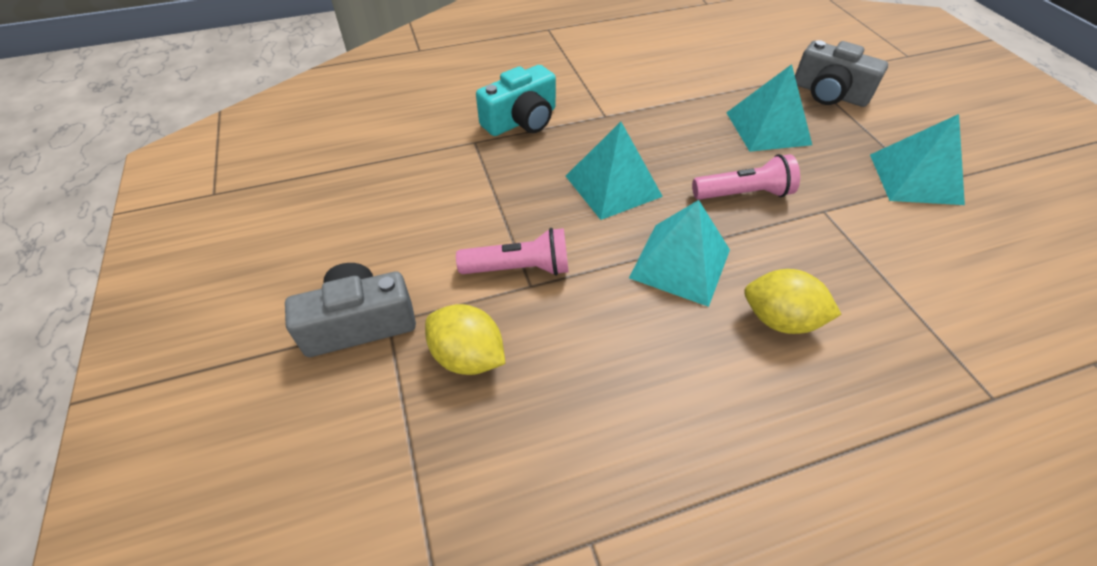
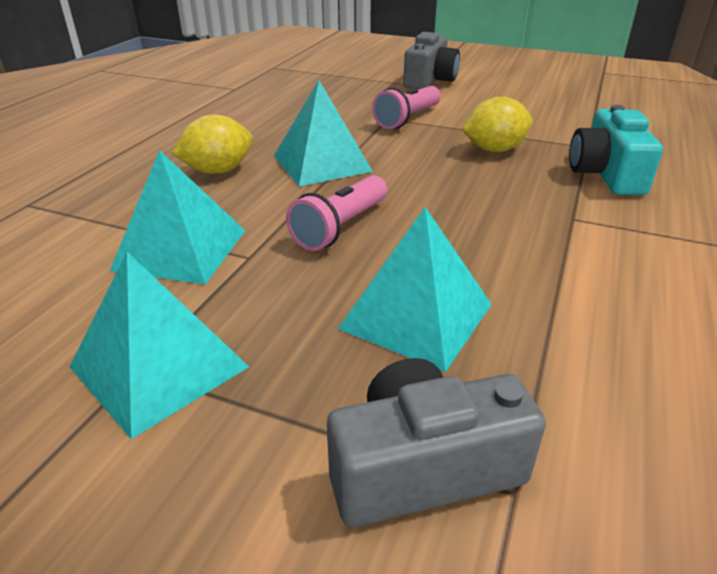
camera: 130 degrees right, 15 degrees down
yellow lemon [425,304,505,375] -> yellow lemon moved to [461,96,533,152]
turquoise pyramid [566,122,663,220] -> turquoise pyramid moved to [110,150,245,285]

